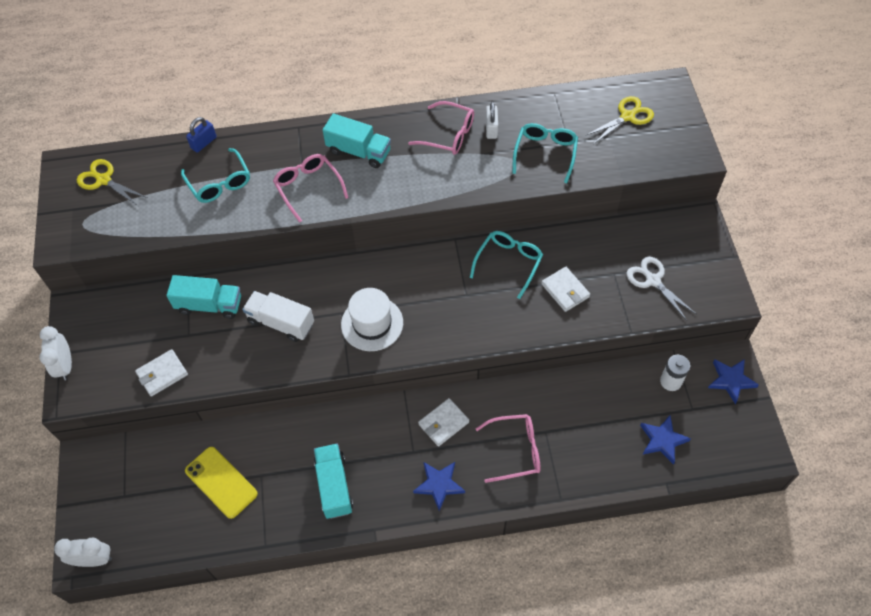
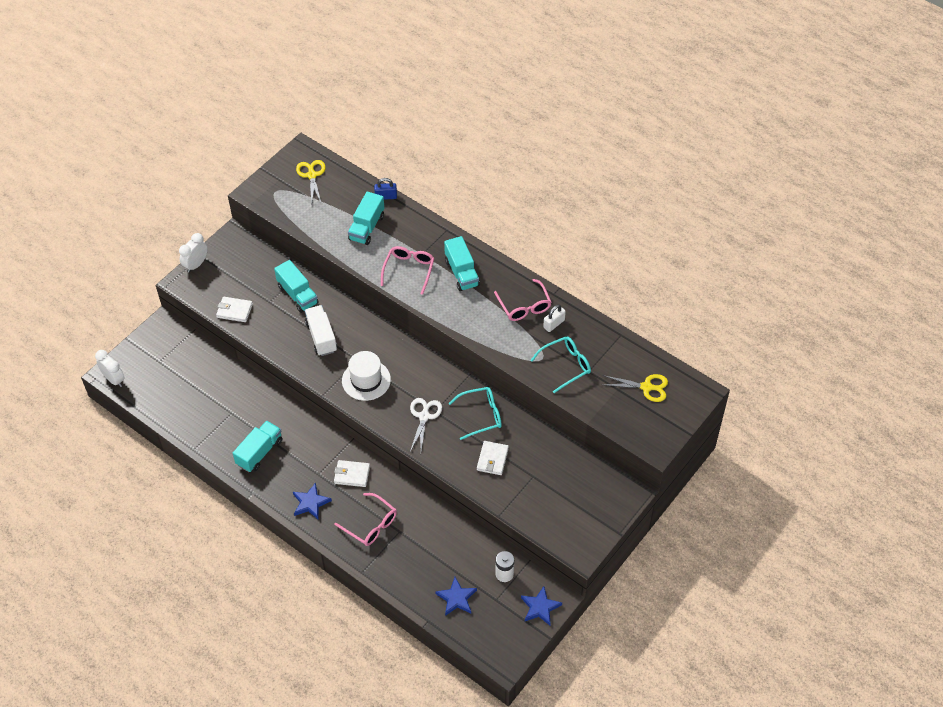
camera: 45 degrees right, 5 degrees down
turquoise glasses [181,148,250,203] -> turquoise truck [348,192,384,245]
yellow phone [185,447,258,519] -> none
white scissors [627,257,696,321] -> white scissors moved to [410,398,442,452]

